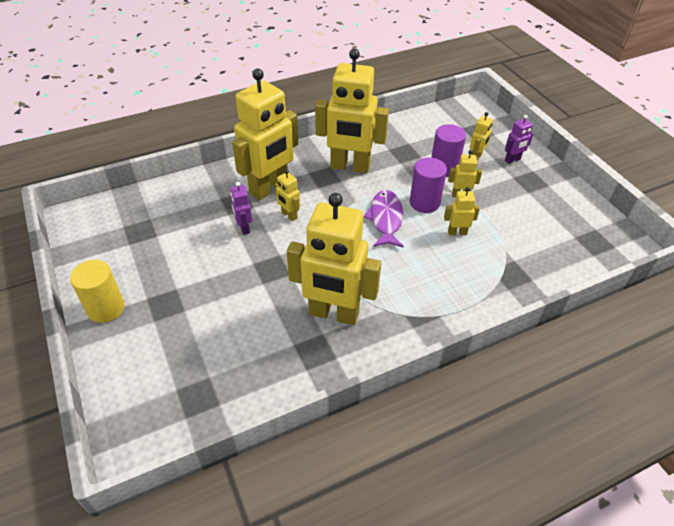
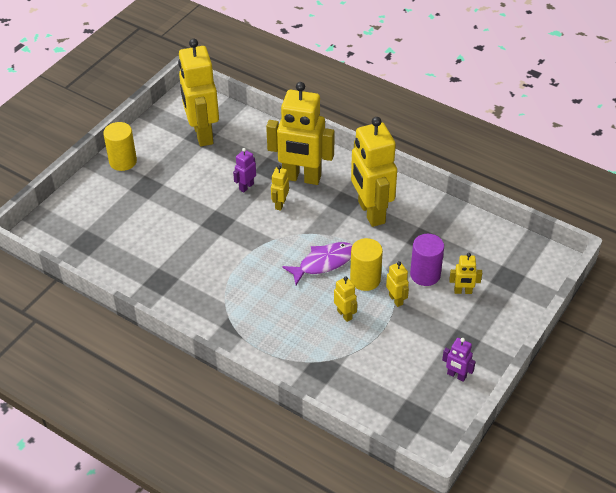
camera: 60 degrees right, 0 degrees up
yellow robot [287,193,381,325] -> yellow robot moved to [178,39,219,146]
purple cylinder [410,158,447,213] -> yellow cylinder [350,238,383,291]
purple robot [505,115,533,164] -> purple robot moved to [442,338,476,382]

